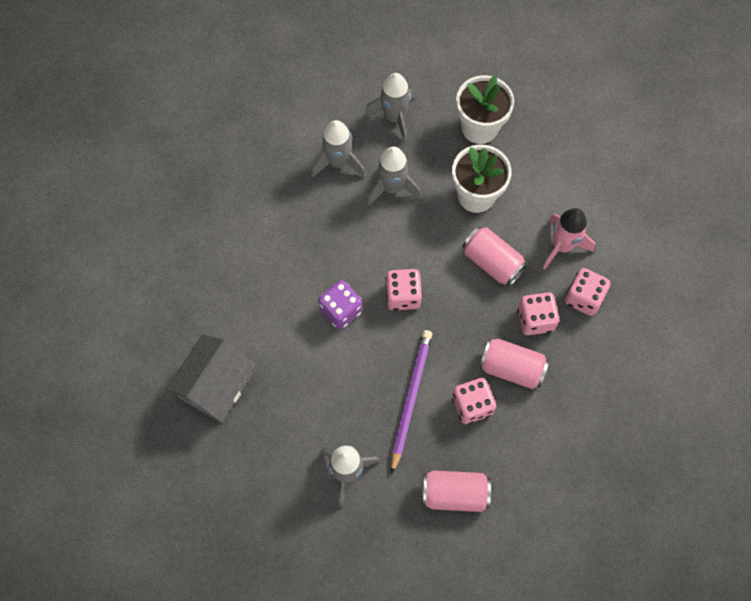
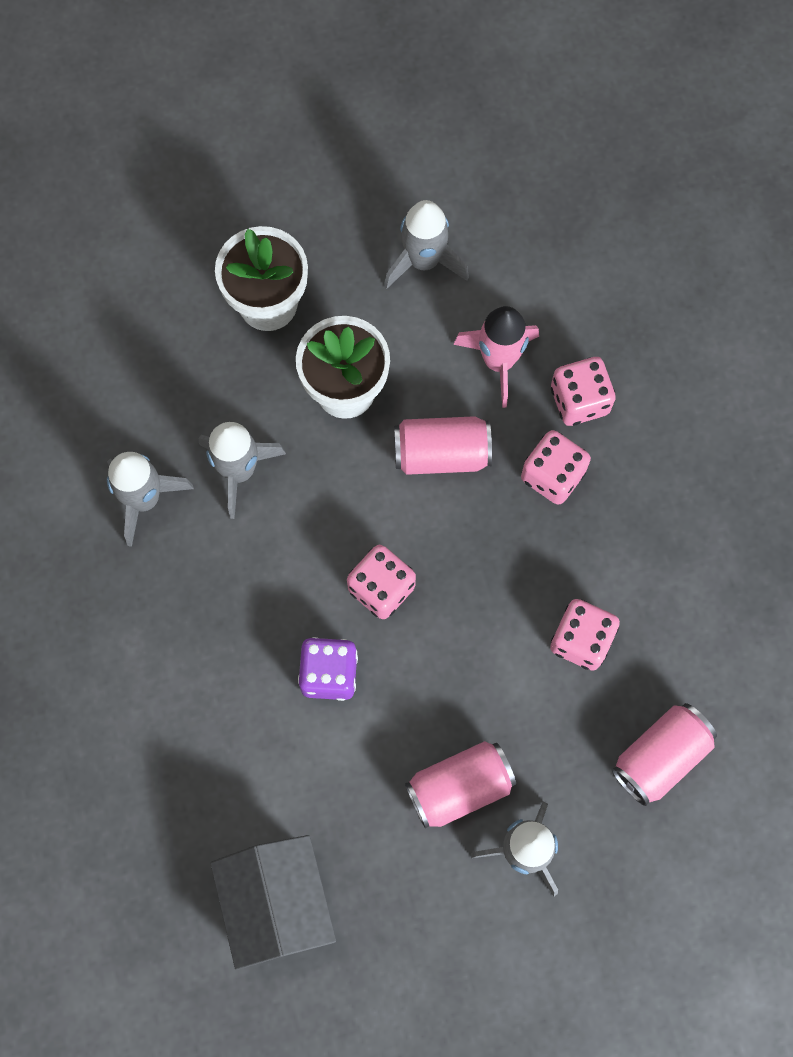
camera: 45 degrees left, 5 degrees up
grey rocket [365,73,414,143] -> grey rocket moved to [384,200,469,289]
purple pencil [391,330,432,474] -> none
pink can [479,339,549,389] -> pink can moved to [405,741,516,829]

